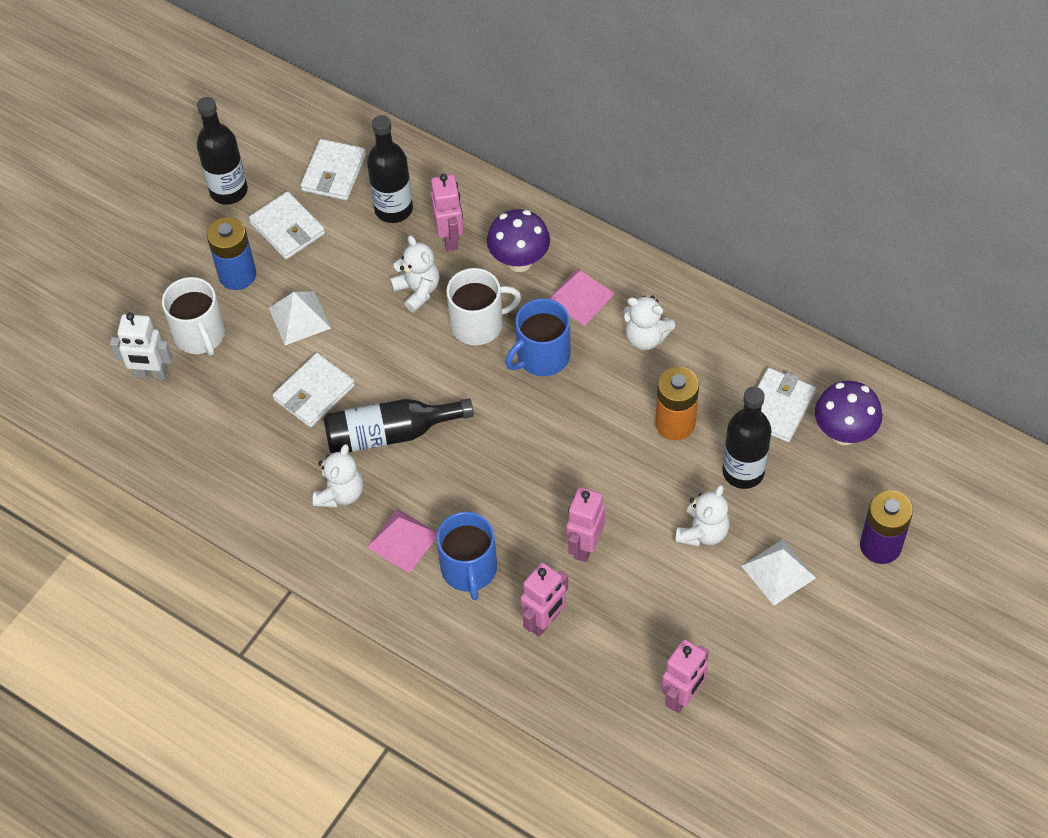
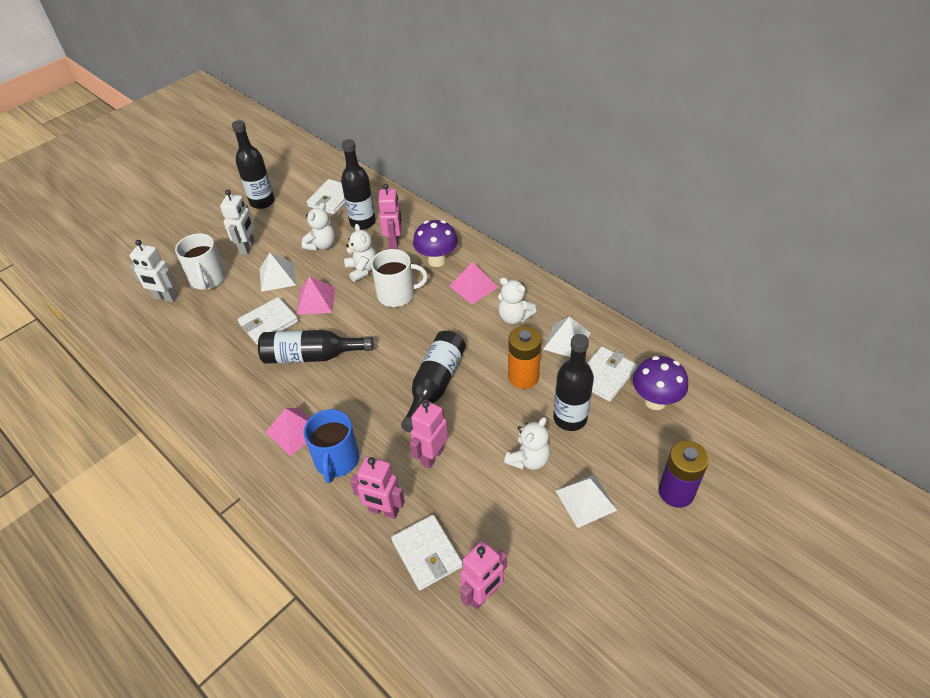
camera: 10 degrees right, 10 degrees down
blue battery [207,217,256,290] -> white robot [220,190,255,255]
white wallet [249,191,325,260] -> white wallet moved to [391,515,463,590]
white teddy bear [313,444,363,508] -> white teddy bear moved to [302,202,335,251]
blue mug [505,298,570,376] -> none
pink robot [521,563,568,637] -> pink robot turned 60 degrees clockwise [350,457,405,519]
none -> pink pyramid [296,276,335,315]
none -> black bottle [401,331,466,433]
none -> white pyramid [543,316,590,357]

